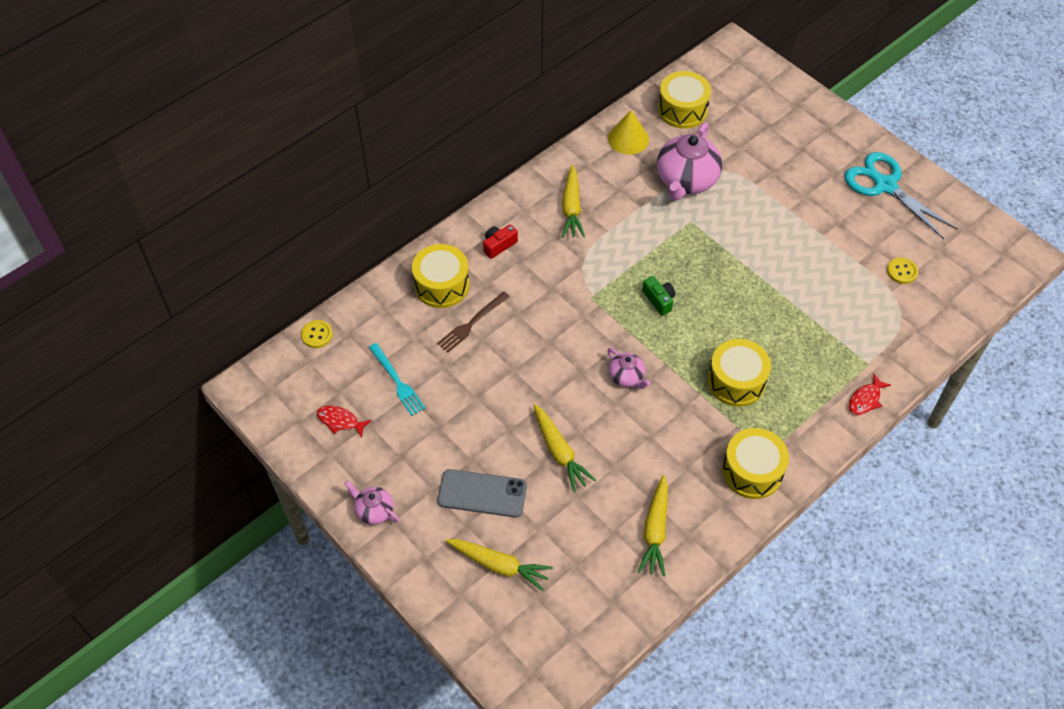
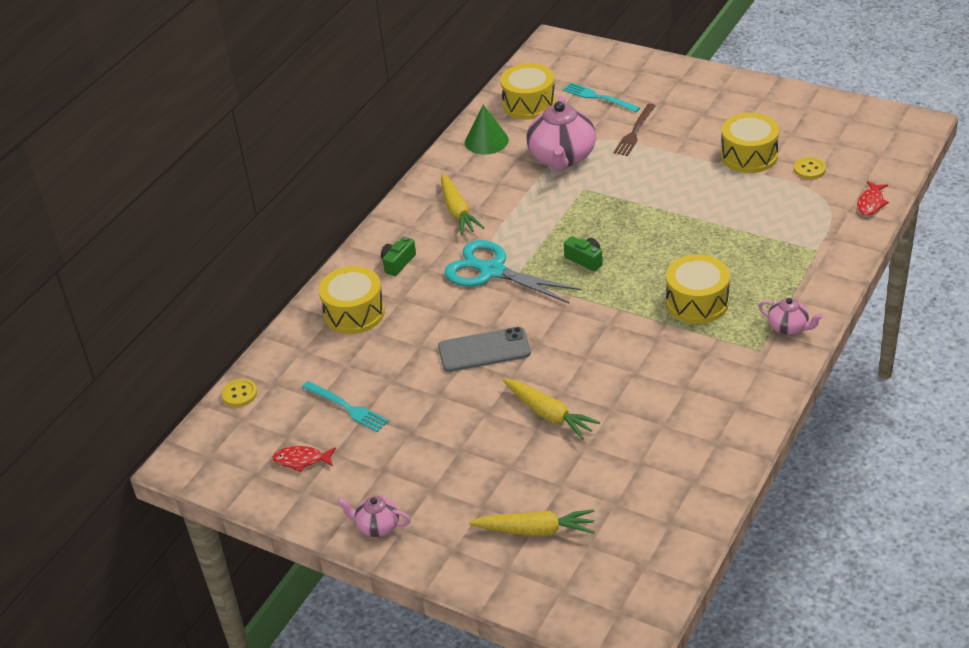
camera: 15 degrees left, 15 degrees down
brown fork [437,292,510,353] -> brown fork moved to [613,103,656,156]
grey phone [438,469,527,517] -> grey phone moved to [438,327,531,372]
red camera [483,224,518,259] -> green camera [381,236,416,276]
pink teapot [607,348,651,389] -> pink teapot moved to [758,298,823,335]
yellow cone [608,110,649,155] -> green cone [465,105,509,155]
yellow carrot [638,475,668,576] -> none
yellow drum [722,428,789,499] -> yellow drum moved to [721,113,779,173]
turquoise scissors [844,152,957,239] -> turquoise scissors moved to [444,240,582,304]
red fish [849,373,891,415] -> red fish moved to [857,181,889,216]
none -> turquoise fork [563,83,640,112]

